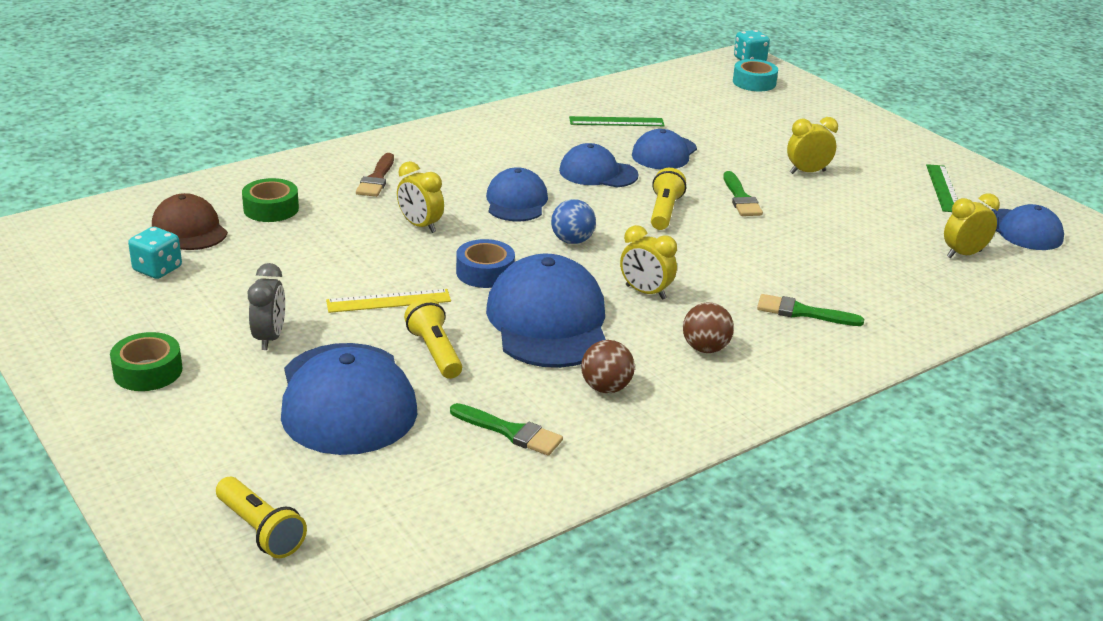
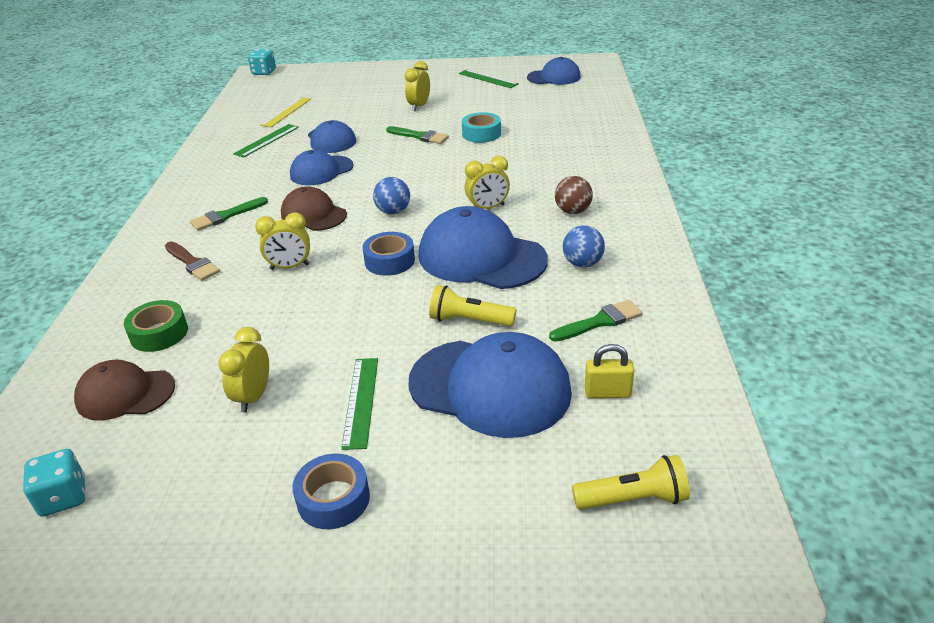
camera: 50 degrees left, 5 degrees up
green tape [110,332,183,391] -> blue tape [292,454,370,529]
turquoise dice [128,227,182,279] -> turquoise dice moved to [23,449,85,517]
grey clock [248,263,285,350] -> green ruler [341,358,378,450]
yellow ruler [326,289,451,313] -> yellow ruler moved to [260,97,311,127]
blue cap [486,167,548,221] -> brown cap [281,186,347,231]
brown ball [581,340,635,393] -> blue ball [563,225,605,267]
yellow flashlight [651,168,686,230] -> none
turquoise tape [733,59,778,91] -> turquoise tape moved to [462,112,501,143]
green brush [757,294,864,326] -> green brush moved to [190,197,268,231]
yellow clock [944,193,1000,258] -> yellow clock moved to [218,327,269,413]
none -> yellow padlock [584,344,635,398]

